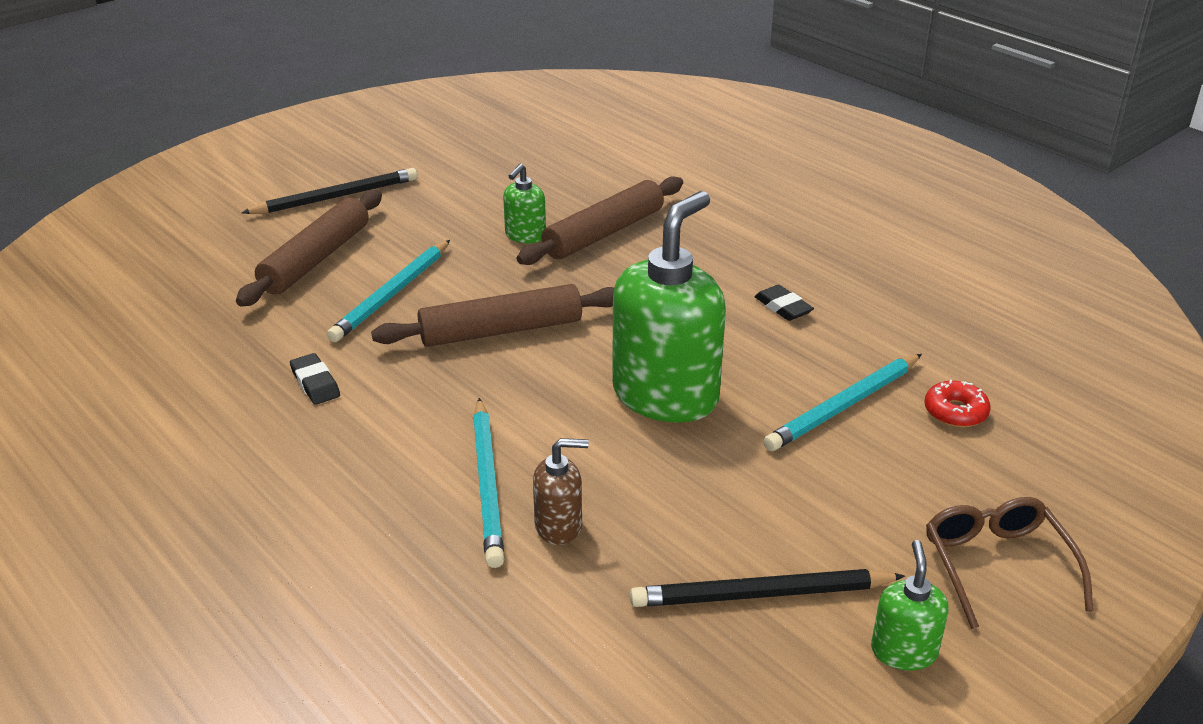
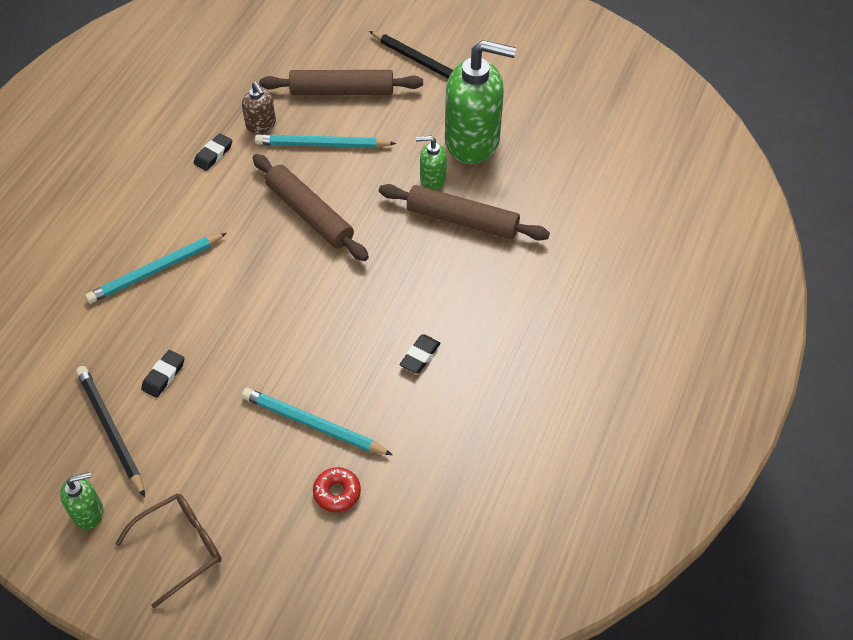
camera: 65 degrees right, 20 degrees up
brown soap dispenser [533,438,589,545] -> brown soap dispenser moved to [242,82,276,134]
green soap dispenser [612,191,726,423] -> green soap dispenser moved to [445,40,516,164]
none -> black eraser [141,350,185,398]

